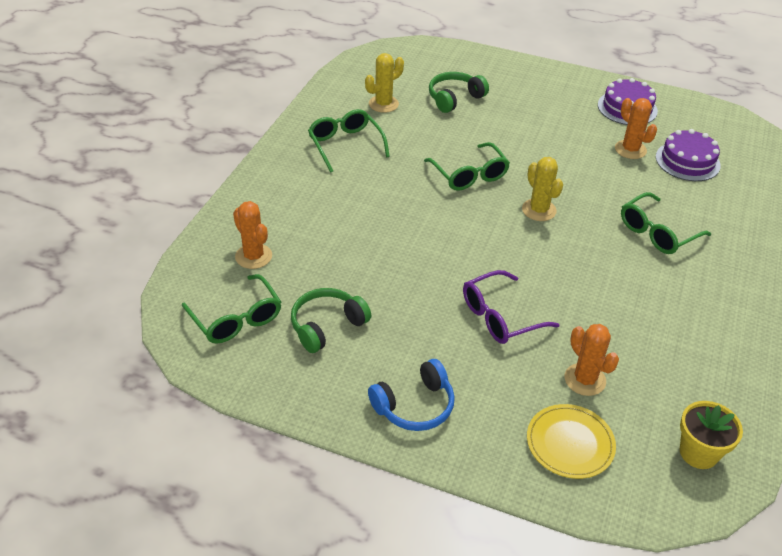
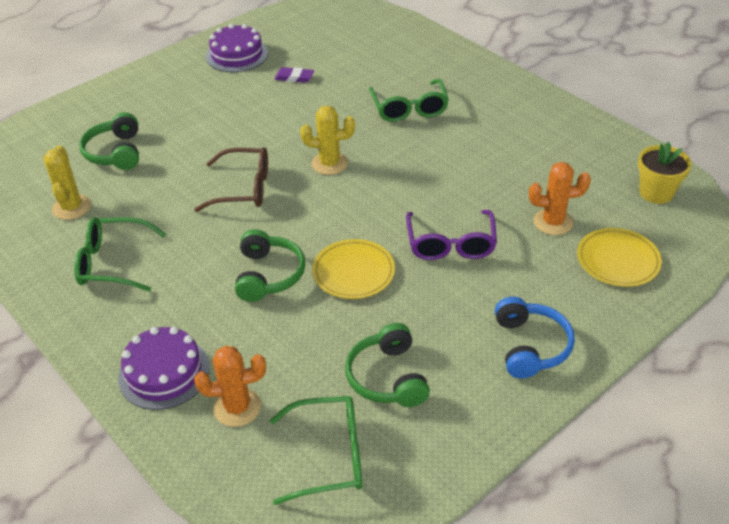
camera: 60 degrees left, 0 degrees up
green glasses [424,142,510,191] -> brown glasses [194,147,268,212]
orange cactus [615,98,657,159] -> purple eraser [274,67,314,83]
purple cake [656,129,721,181] -> purple cake moved to [118,327,210,410]
none -> green headphones [235,229,305,302]
none -> yellow plate [312,239,395,299]

